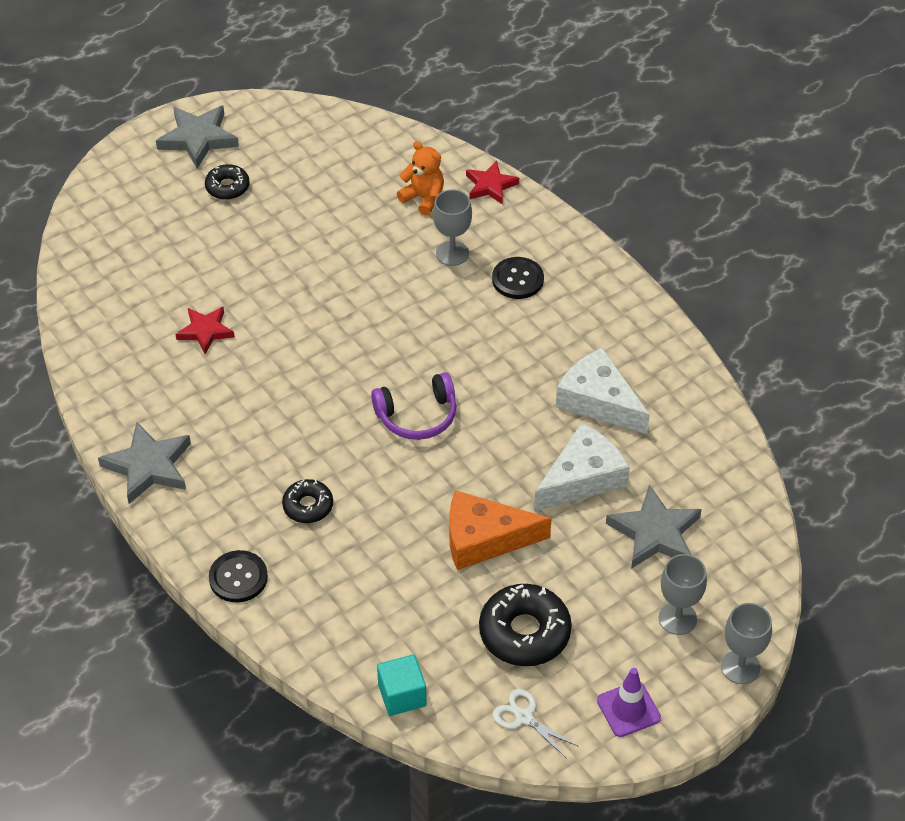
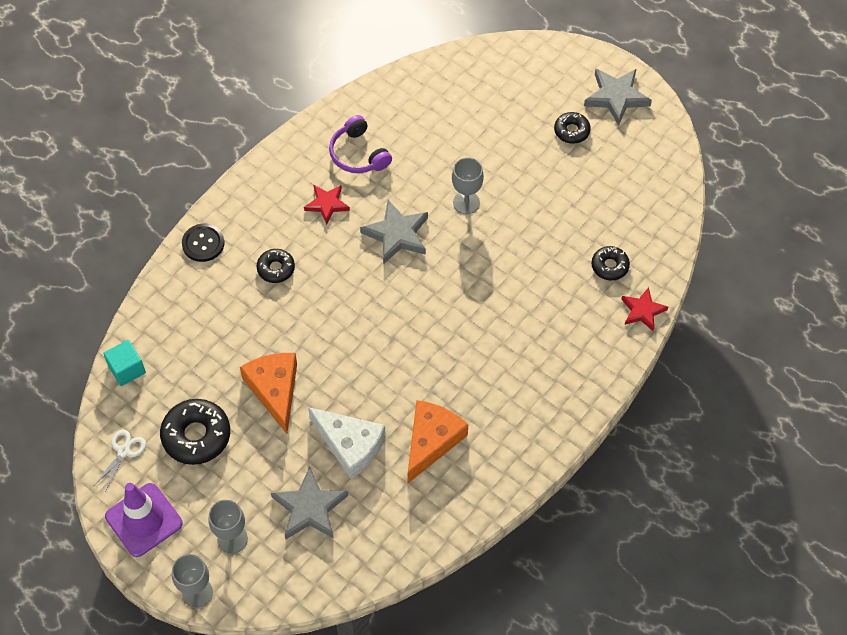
camera: 75 degrees right, 10 degrees up
grey star [98,422,191,504] -> grey star moved to [360,200,428,264]
red star [176,307,235,354] -> red star moved to [304,185,350,225]
purple headphones [371,372,456,440] -> purple headphones moved to [329,115,392,173]
orange teddy bear [397,141,444,215] -> black donut [591,246,630,280]
grey goblet [433,189,472,266] -> grey goblet moved to [452,158,484,214]
black button [492,257,544,299] -> none
white cheese [556,348,650,434] -> orange cheese [408,400,468,483]
purple traffic cone [597,668,661,737] -> purple traffic cone [105,483,183,557], size x1.56

